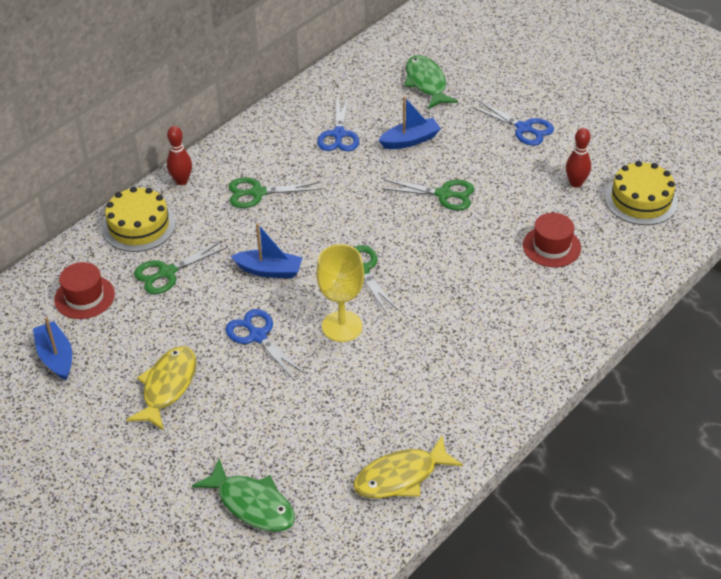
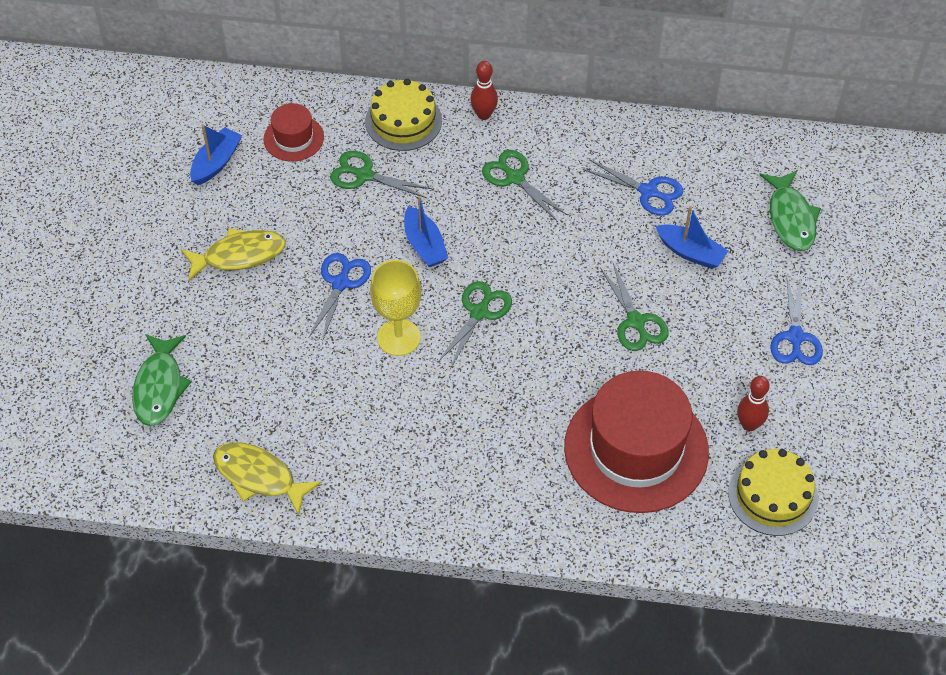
camera: 55 degrees right, 10 degrees up
blue scissors [317,97,359,151] -> blue scissors turned 120 degrees counterclockwise [583,159,683,216]
green fish [404,55,458,109] -> green fish turned 135 degrees clockwise [760,170,821,251]
red hat [523,213,581,267] -> red hat [564,371,709,513], size x2.11

